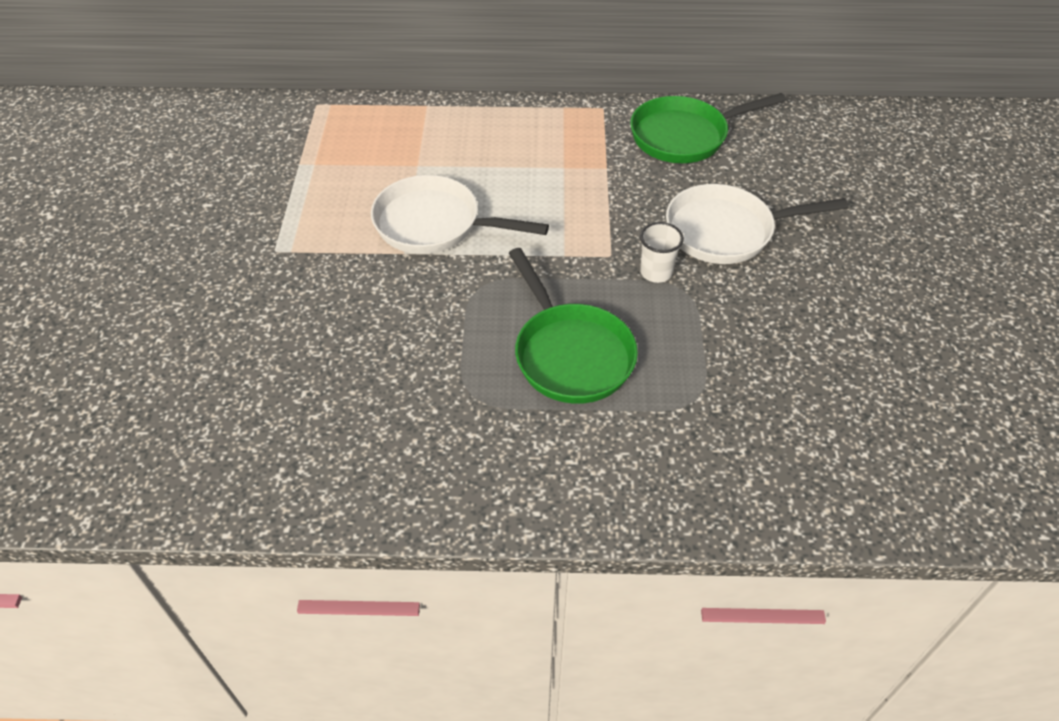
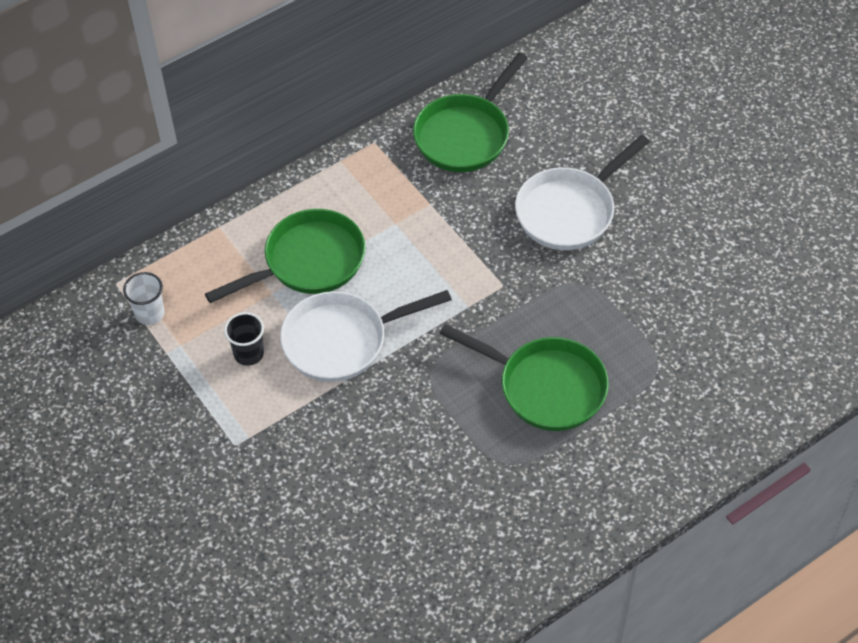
camera: 35 degrees left, 5 degrees up
white cup [640,222,684,283] -> white cup moved to [123,272,165,325]
none -> green pan [205,209,365,303]
none -> black cup [224,312,264,366]

